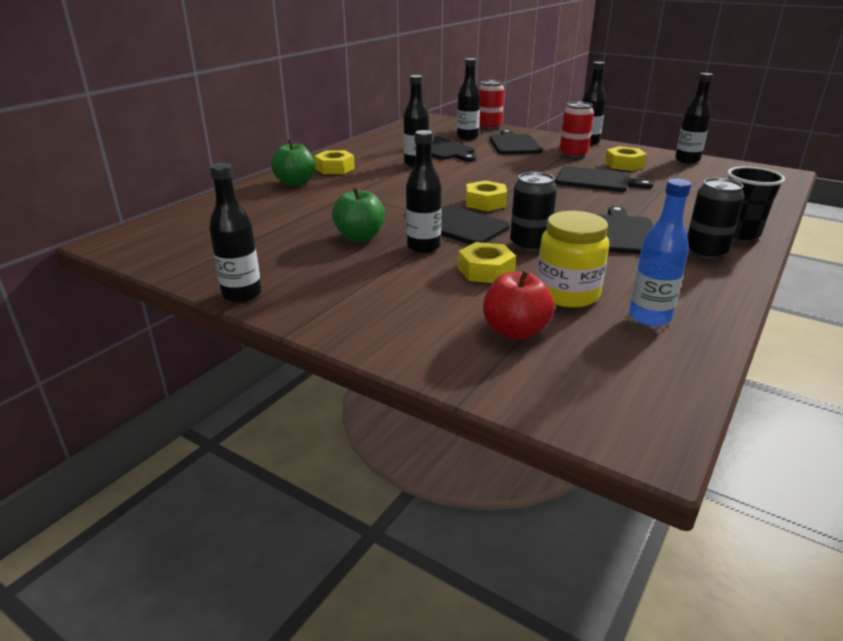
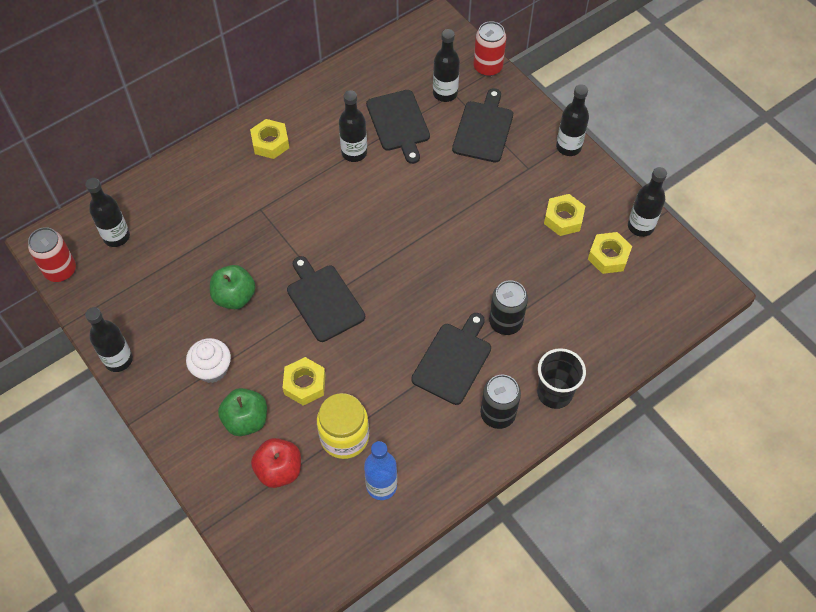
camera: 20 degrees right, 30 degrees up
green apple [271,140,315,186] -> green apple moved to [218,388,267,436]
black bottle [406,130,442,253] -> black bottle moved to [85,178,130,247]
yellow nut [466,180,507,211] -> yellow nut moved to [588,232,632,274]
black can [510,172,557,252] -> black can moved to [489,280,528,335]
black cutting board [555,166,654,192] -> none
red can [560,101,594,158] -> red can moved to [28,227,76,282]
none -> white cupcake [186,338,231,383]

